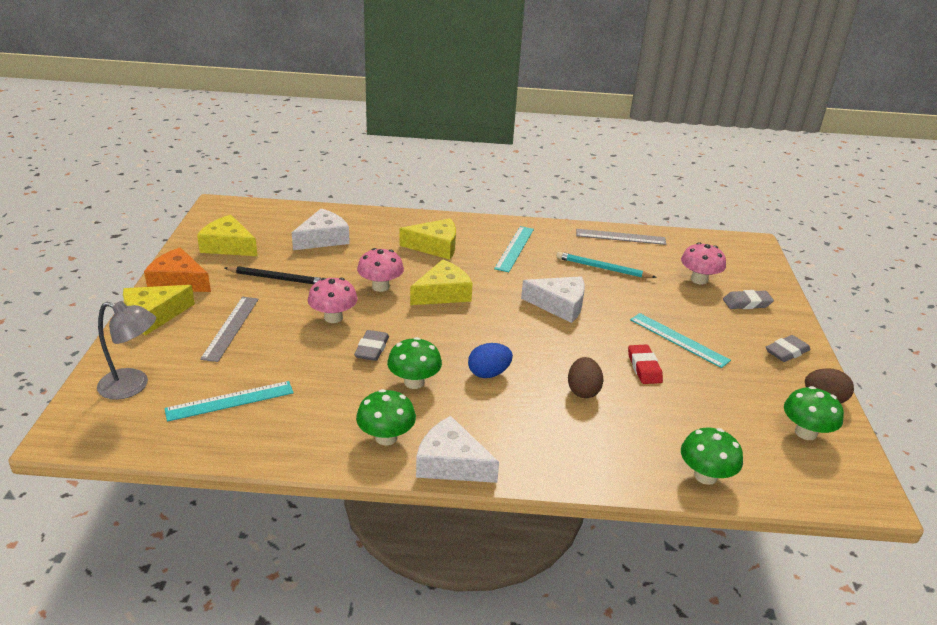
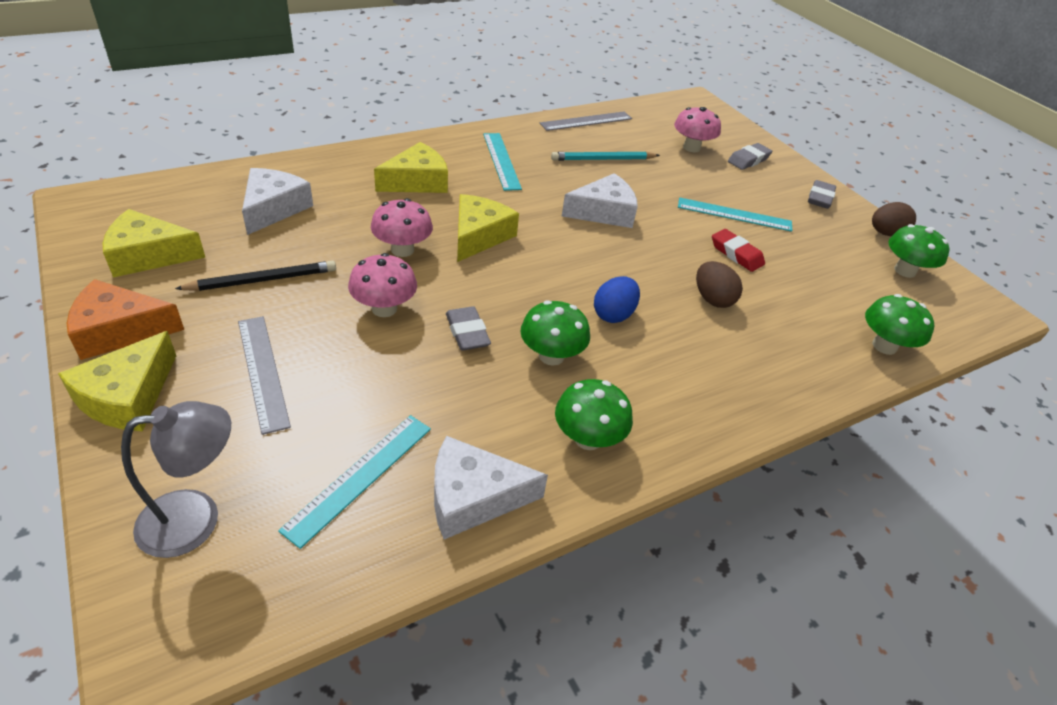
camera: 35 degrees left, 10 degrees up
white cheese [416,416,499,483] -> white cheese moved to [434,436,548,540]

